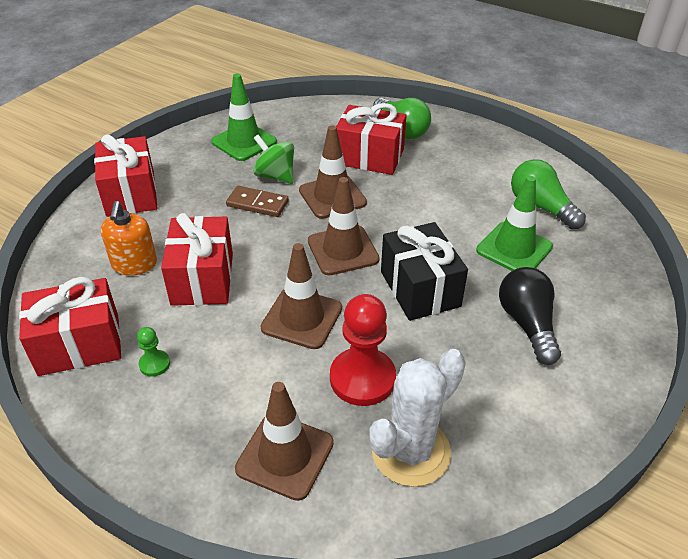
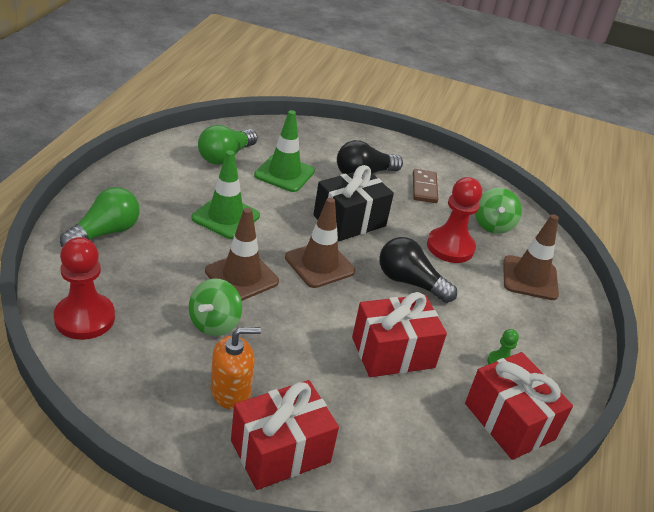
camera: 110 degrees left, 5 degrees down
orange soap dispenser [101,201,157,276] -> orange soap dispenser moved to [211,327,261,410]
green traffic cone [211,73,277,161] -> green traffic cone moved to [191,150,260,239]
brown domino [226,186,289,217] -> brown domino moved to [413,169,438,203]
brown traffic cone [261,243,342,349] -> black light bulb [379,237,457,303]
red gift [336,103,407,175] -> none
white cactus [369,349,466,487] -> green spinning top [475,188,522,234]
none -> red pawn [54,237,115,340]

